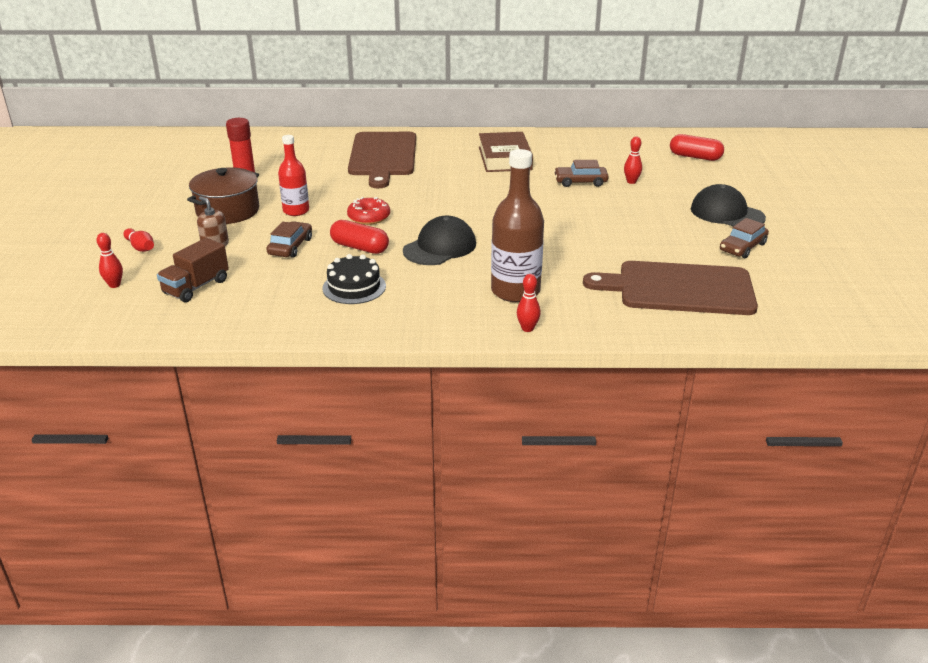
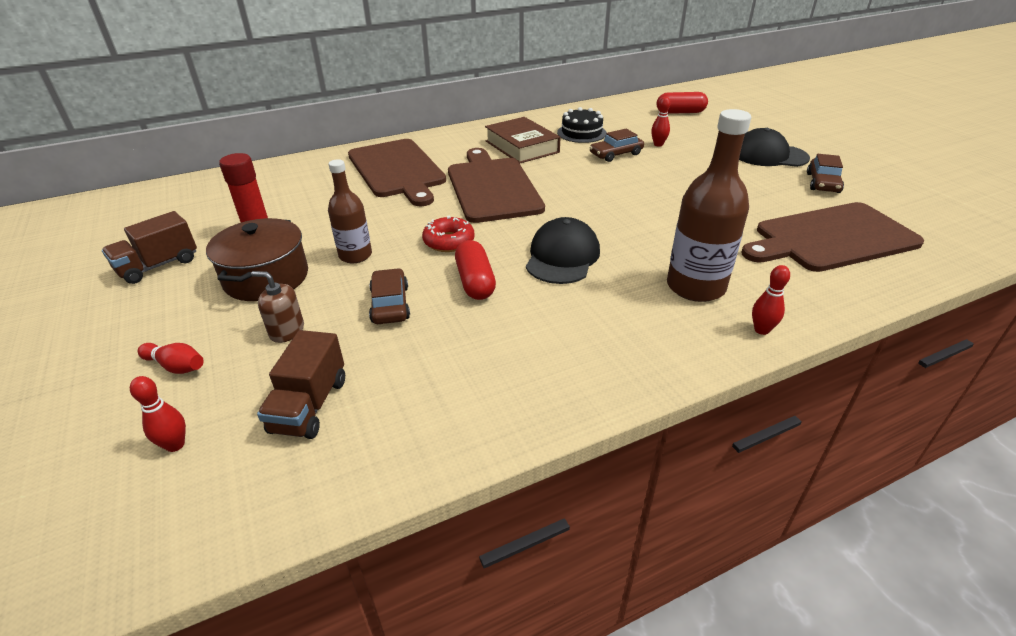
camera: 25 degrees left, 5 degrees up
red bottle [278,135,309,216] -> brown bottle [328,159,372,263]
black cake [322,254,386,304] -> black cake moved to [557,107,606,143]
red capsule [330,220,389,254] -> red capsule turned 75 degrees clockwise [455,240,496,300]
none -> brown truck [102,211,197,284]
none -> brown cutting board [448,148,545,223]

